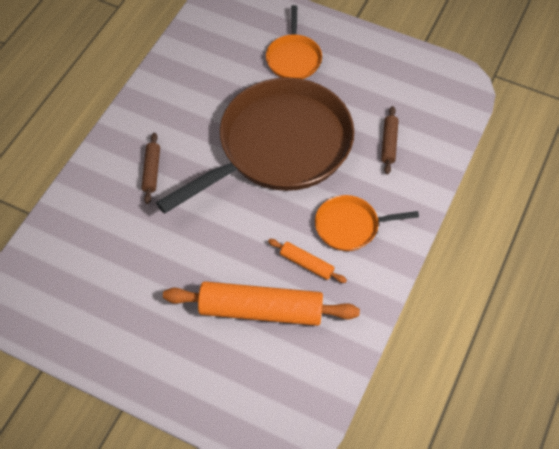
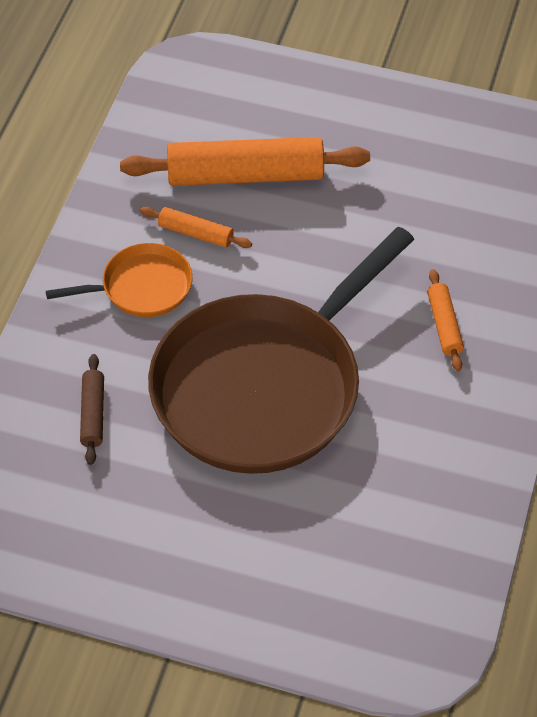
camera: 170 degrees right, 5 degrees down
brown rolling pin [142,133,160,204] -> orange rolling pin [427,269,464,371]
orange pan [266,5,322,79] -> none

